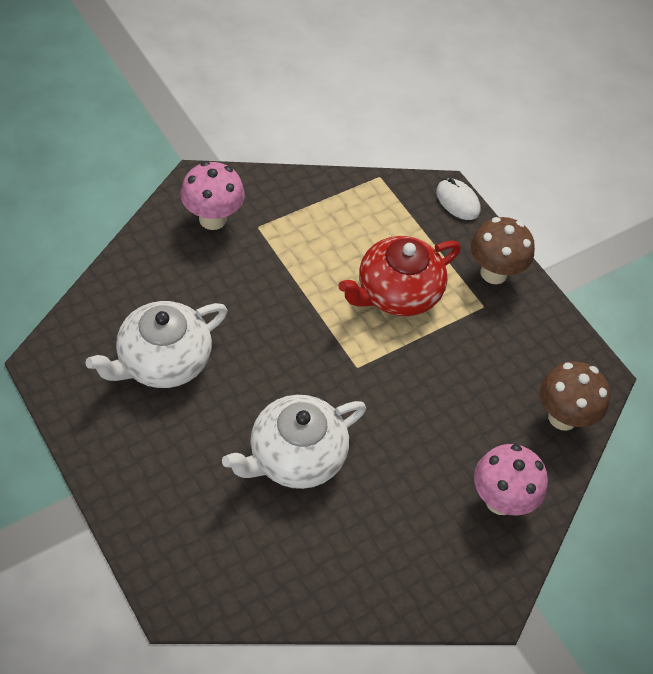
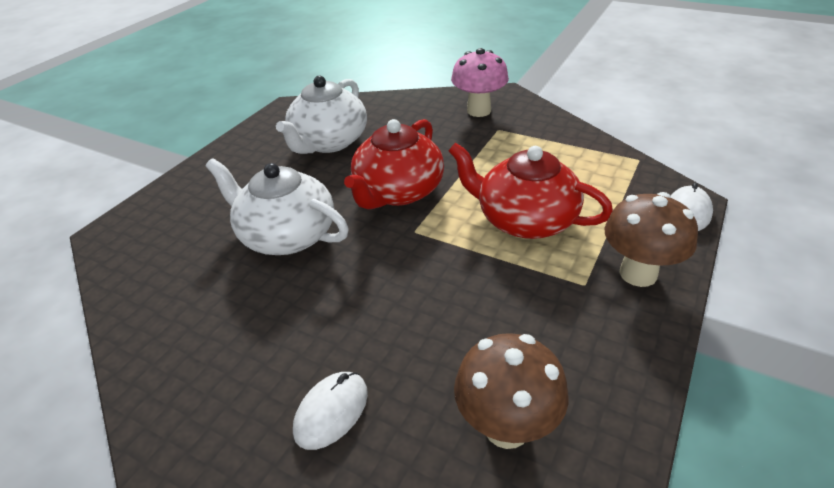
camera: 70 degrees right, 15 degrees down
white teapot [85,301,228,388] -> white teapot turned 90 degrees counterclockwise [276,76,367,154]
pink mushroom [474,444,548,516] -> white mouse [293,372,368,450]
none -> red teapot [344,119,444,209]

